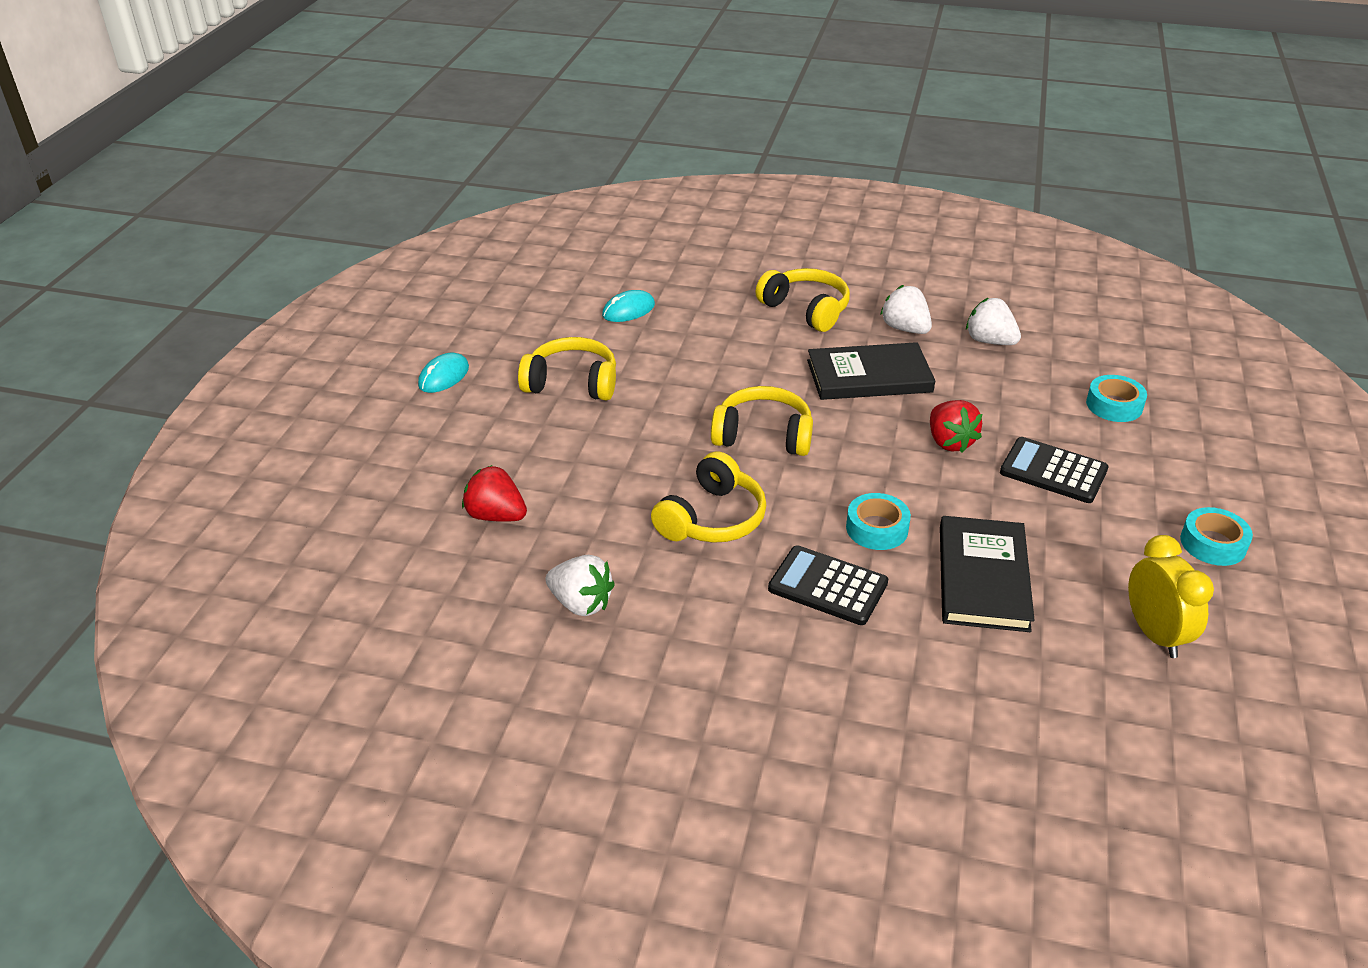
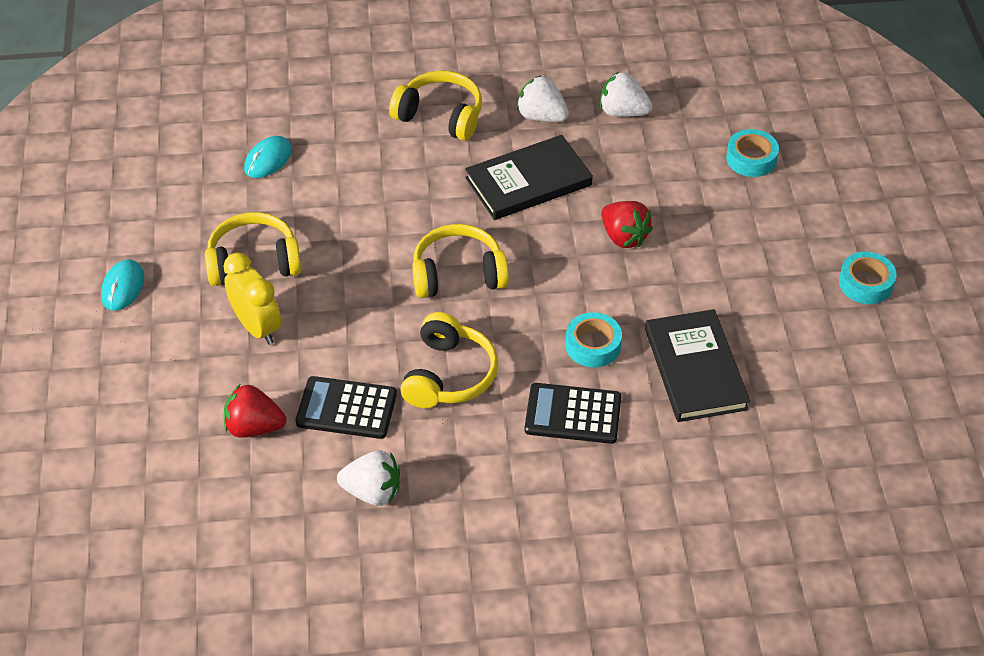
camera: 20 degrees left, 10 degrees up
black calculator [1000,437,1109,503] -> black calculator moved to [296,376,397,439]
yellow clock [1128,535,1214,658] -> yellow clock moved to [223,253,281,345]

